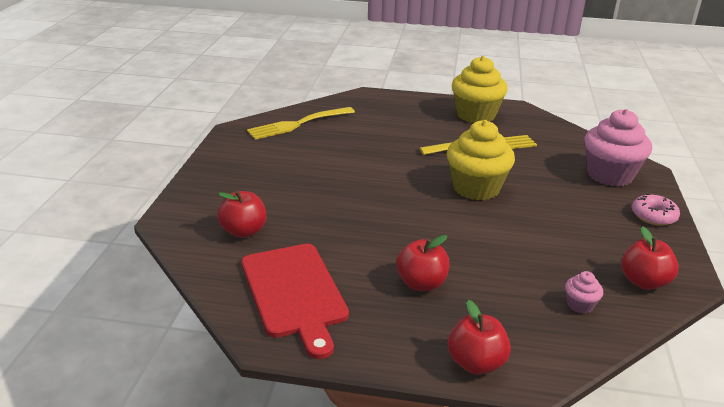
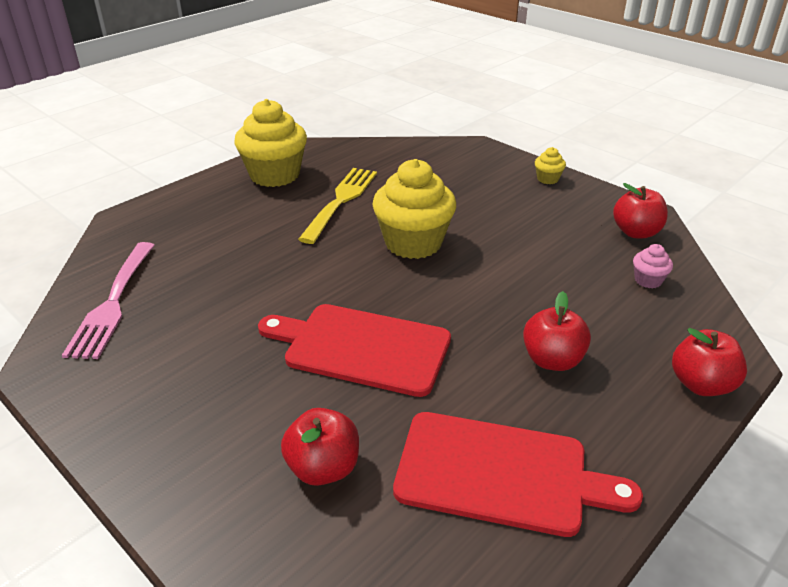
camera: 55 degrees left, 5 degrees up
yellow fork [247,107,355,140] -> pink fork [62,242,155,359]
pink cupcake [584,109,652,186] -> none
pink donut [632,194,680,226] -> yellow cupcake [535,147,566,184]
none -> red cutting board [258,304,451,397]

